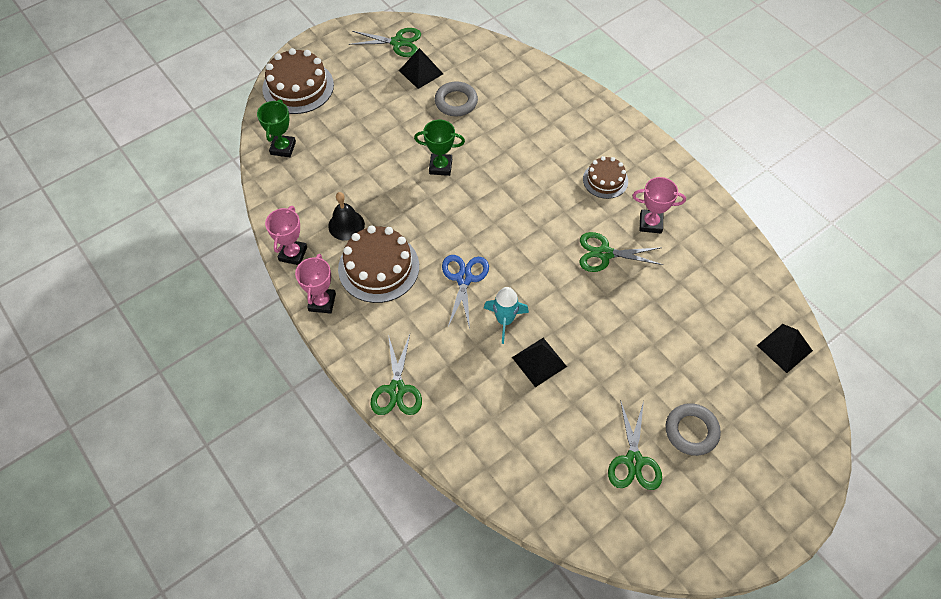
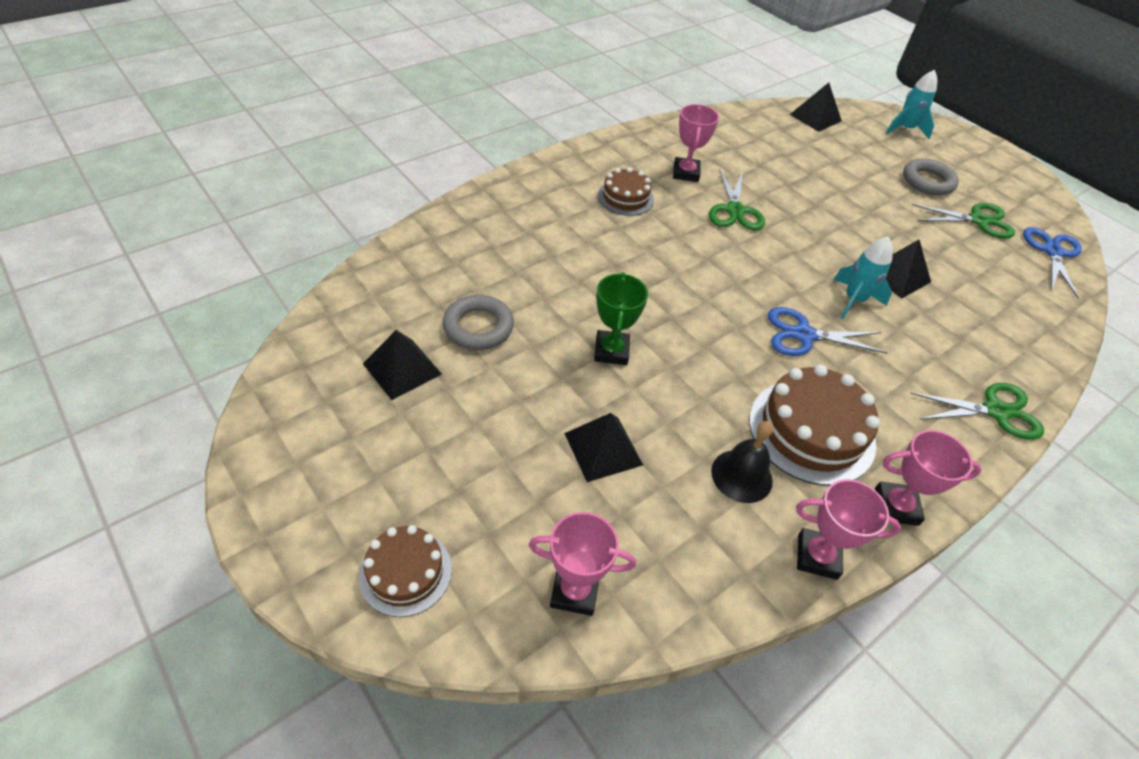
camera: 95 degrees left, 10 degrees down
green trophy [257,99,296,157] -> pink trophy [529,512,636,616]
brown cake [262,48,334,114] -> brown cake [359,525,452,617], size x0.59
green scissors [349,28,421,57] -> none
none -> black pyramid [564,413,643,482]
none -> turquoise rocket [886,70,937,139]
none -> blue scissors [1023,227,1082,299]

